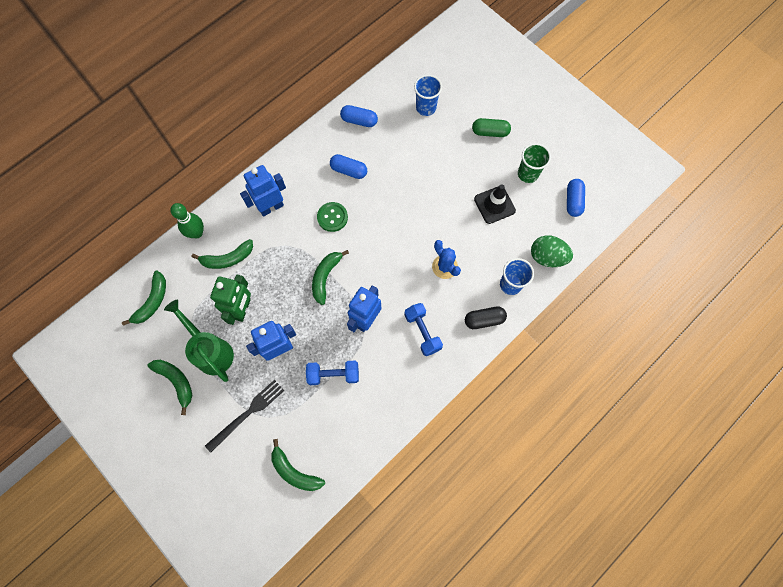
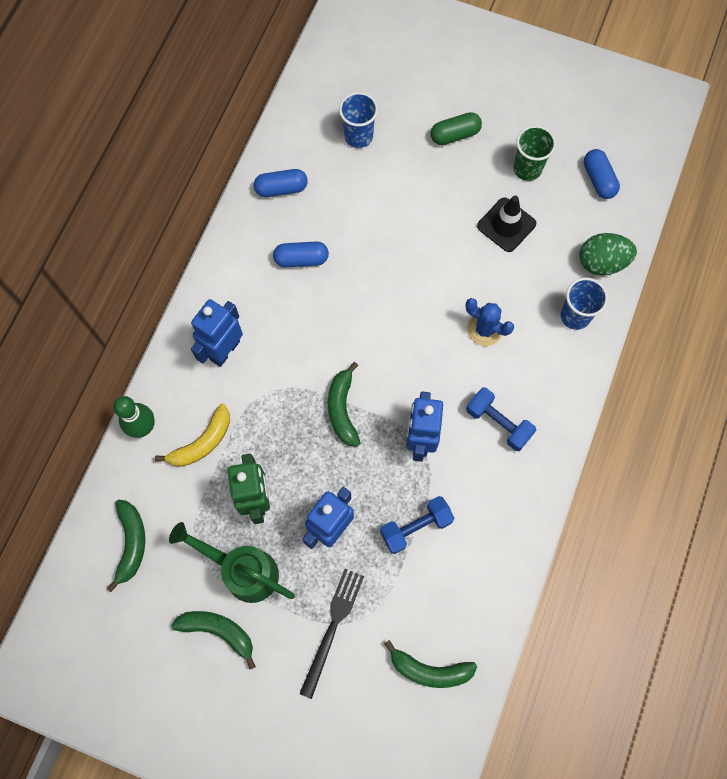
camera: 25 degrees left, 0 degrees up
green banana [192,239,253,269] -> yellow banana [155,404,230,467]
green button [317,202,348,232] -> none
black capsule [465,307,507,329] -> none

